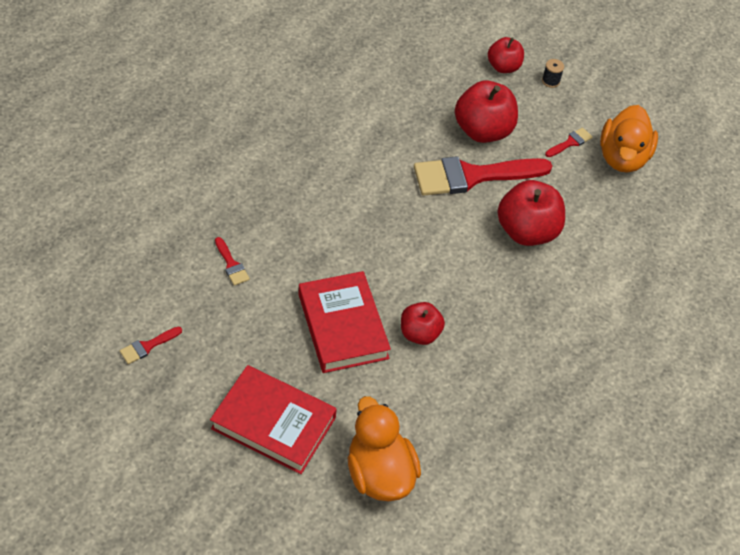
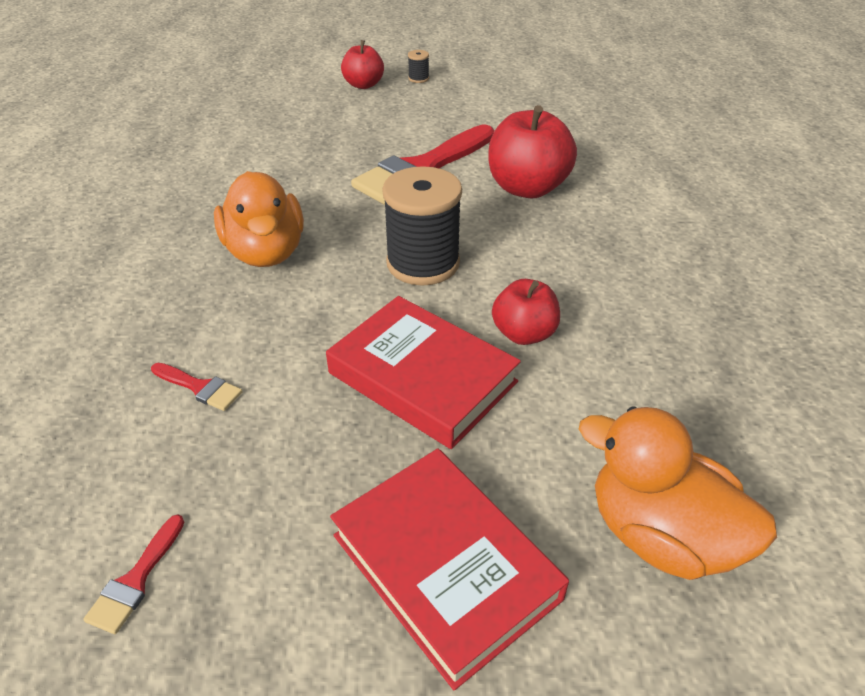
camera: 30 degrees left, 10 degrees down
red book [210,365,337,474] -> red book turned 60 degrees clockwise [330,448,569,691]
red apple [455,80,518,143] -> none
red brush [545,128,592,157] -> none
orange duck [600,105,658,172] -> orange duck moved to [214,171,304,267]
none -> black spool [382,166,462,285]

